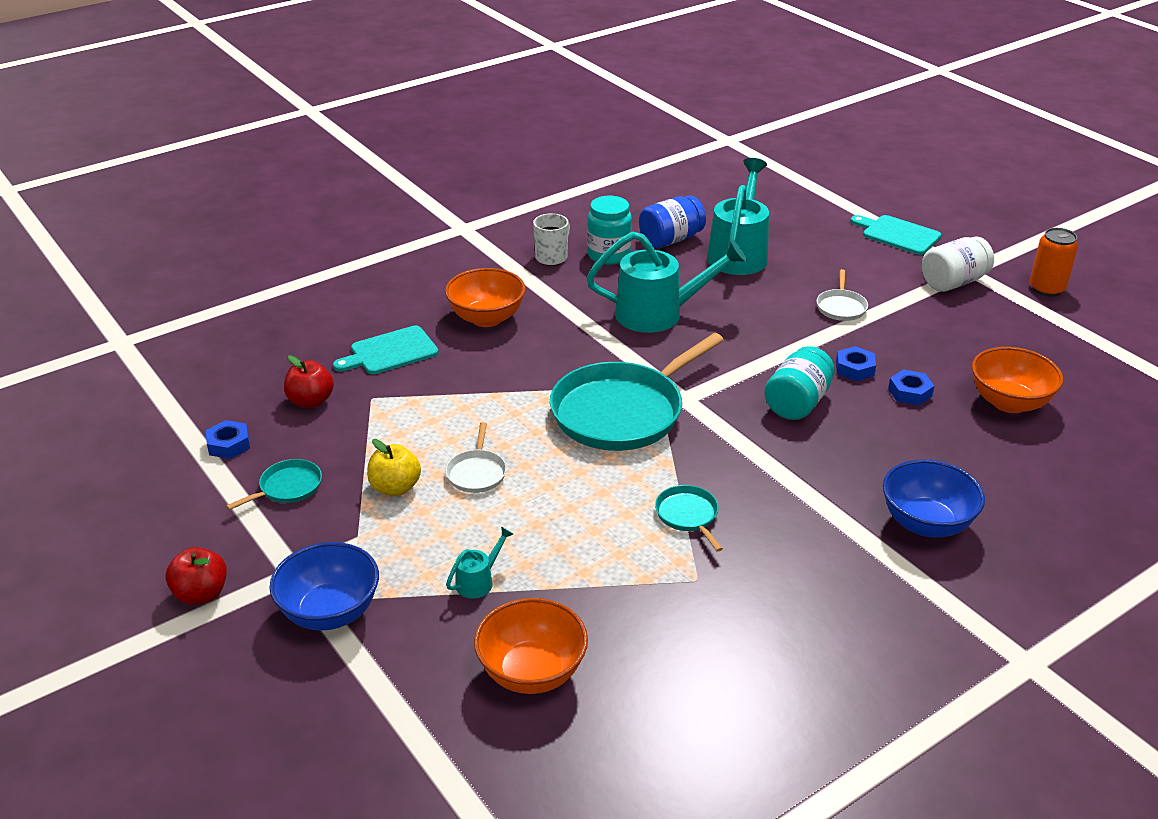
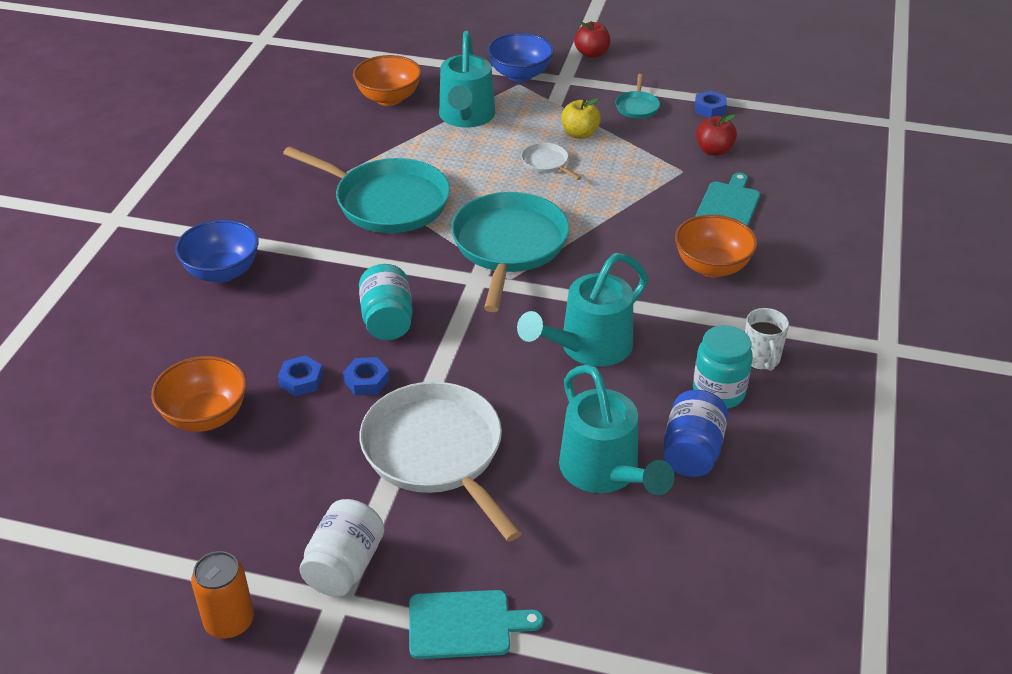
camera: 140 degrees right, 5 degrees up
turquoise watering can [446,527,513,599] -> turquoise watering can [439,31,495,128], size x2.30
turquoise pan [655,485,723,552] -> turquoise pan [283,146,450,233], size x2.29
white pan [816,269,868,321] -> white pan [359,382,522,542], size x2.29

